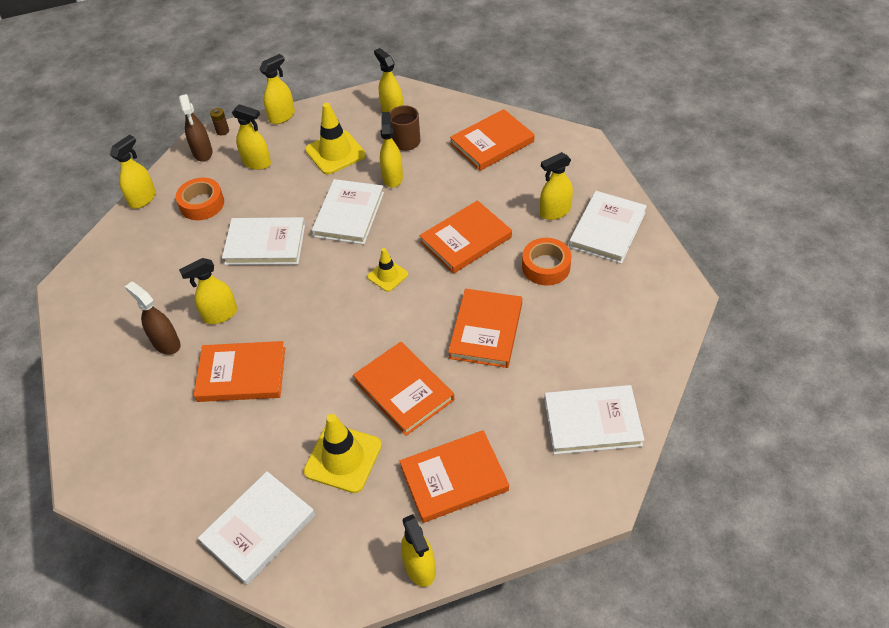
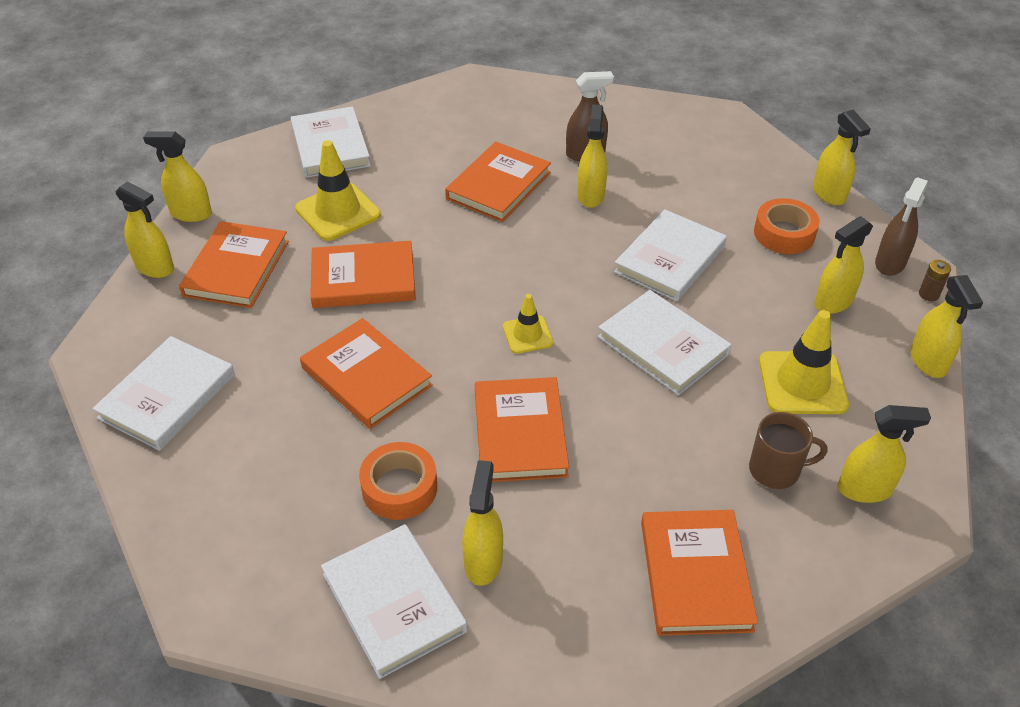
camera: 120 degrees right, 5 degrees down
brown spray bottle [179,94,212,162] -> brown spray bottle turned 75 degrees counterclockwise [875,177,928,276]
yellow spray bottle [380,112,403,188] -> yellow spray bottle moved to [115,181,174,278]

